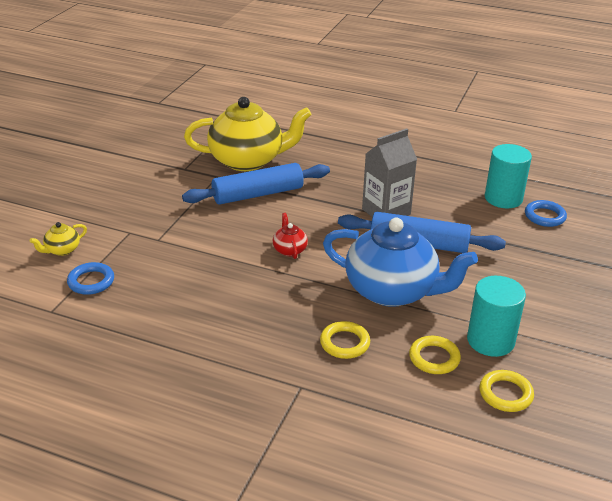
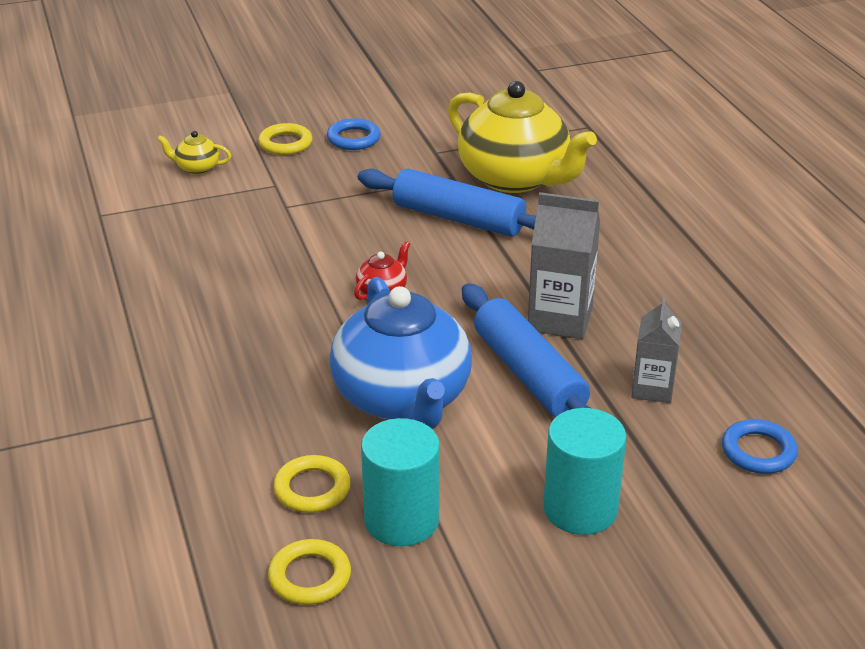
camera: 50 degrees right, 0 degrees up
blue ring [67,262,114,295] -> blue ring moved to [327,118,381,150]
yellow ring [320,321,370,359] -> yellow ring moved to [258,123,312,155]
turquoise cylinder [485,144,532,208] -> turquoise cylinder moved to [543,408,626,535]
none -> grey carton [631,297,682,403]

